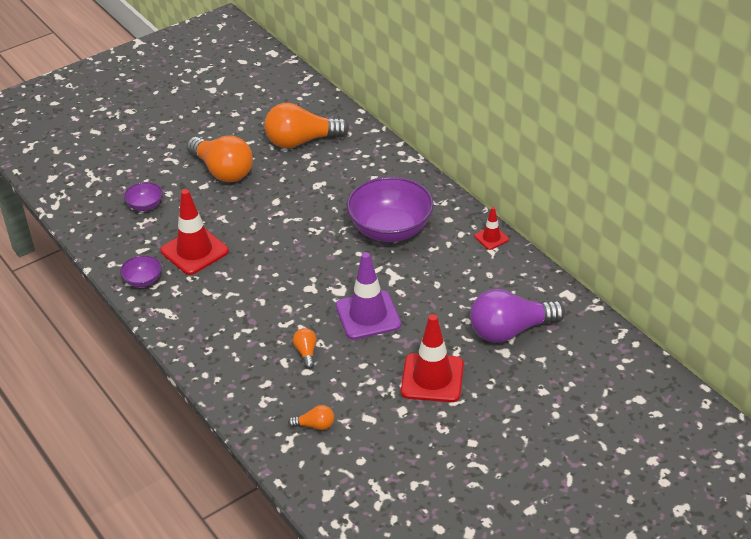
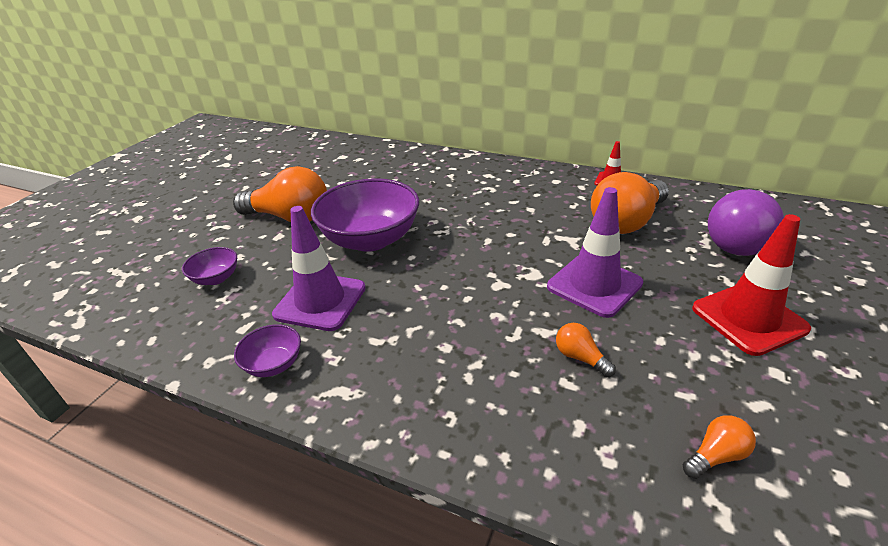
camera: 30 degrees left, 5 degrees down
red traffic cone [160,189,229,275] -> purple traffic cone [272,206,366,331]
orange light bulb [264,103,349,148] -> orange light bulb moved to [591,172,669,234]
purple bowl [347,176,434,242] -> purple bowl moved to [311,178,419,252]

